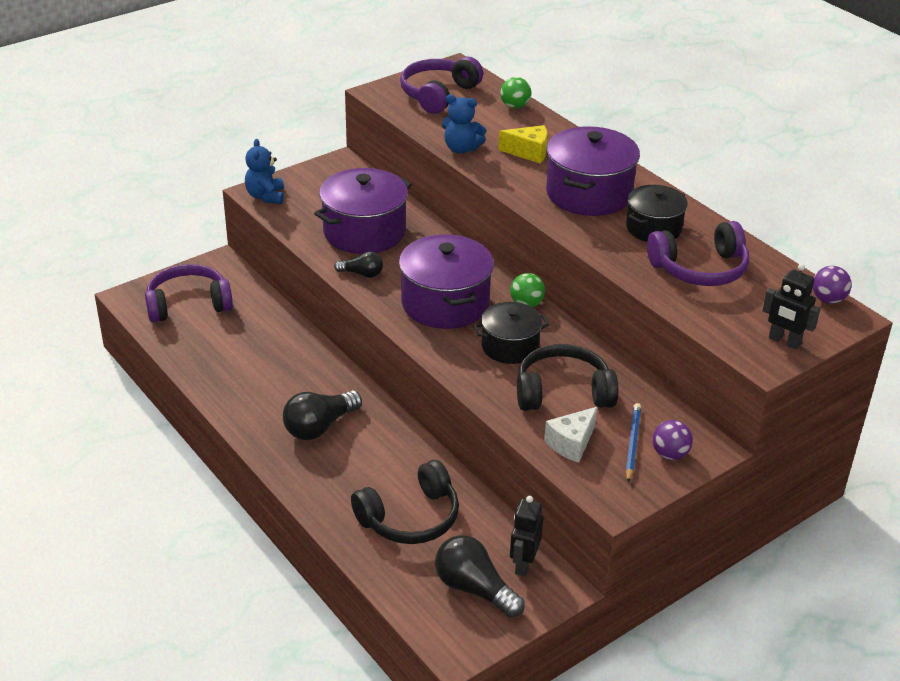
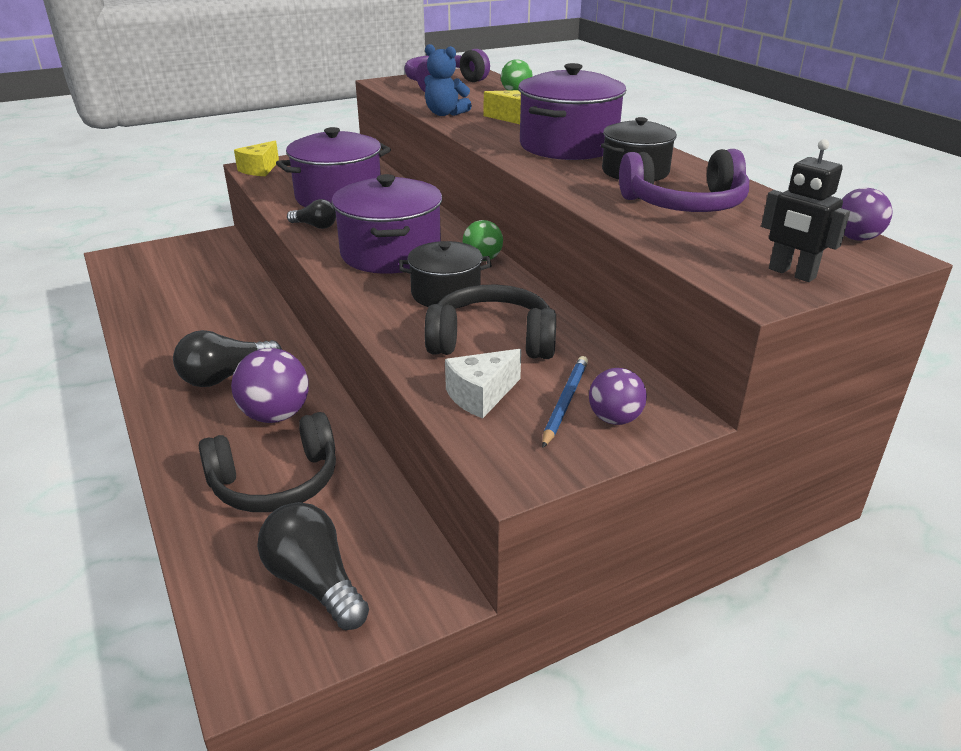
camera: 10 degrees right, 5 degrees down
purple headphones [145,264,233,323] -> none
blue teddy bear [245,139,284,204] -> yellow cheese [234,141,279,176]
black robot [510,496,543,576] -> none
none -> purple ball [231,348,309,423]

